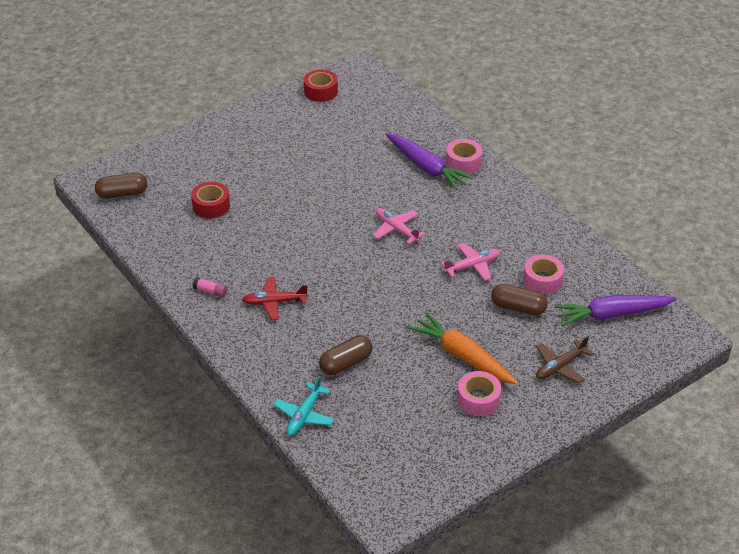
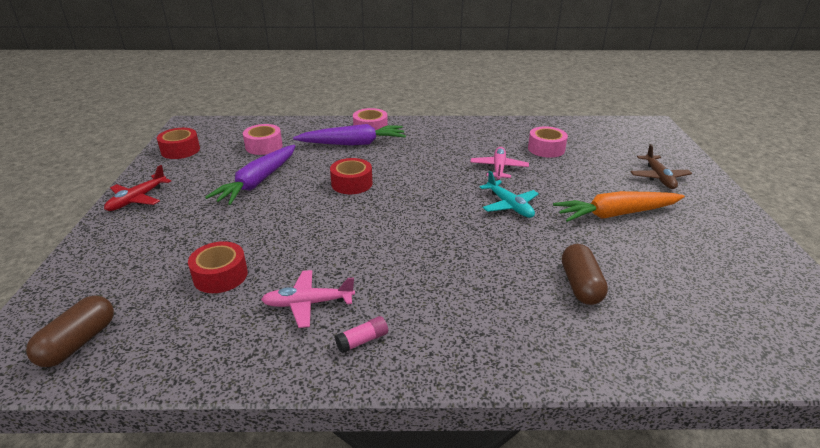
camera: 55 degrees left, 10 degrees down
red plane [242,277,308,320] -> red plane moved to [104,165,171,211]
turquoise plane [273,376,334,436] -> turquoise plane moved to [480,171,539,218]
pink plane [373,208,425,244] -> pink plane moved to [261,270,355,328]
pink tape [457,371,501,416] -> pink tape moved to [243,124,283,155]
brown capsule [491,284,548,315] -> none
purple carrot [554,295,677,326] -> purple carrot moved to [205,145,295,205]
none -> red tape [330,158,372,194]

